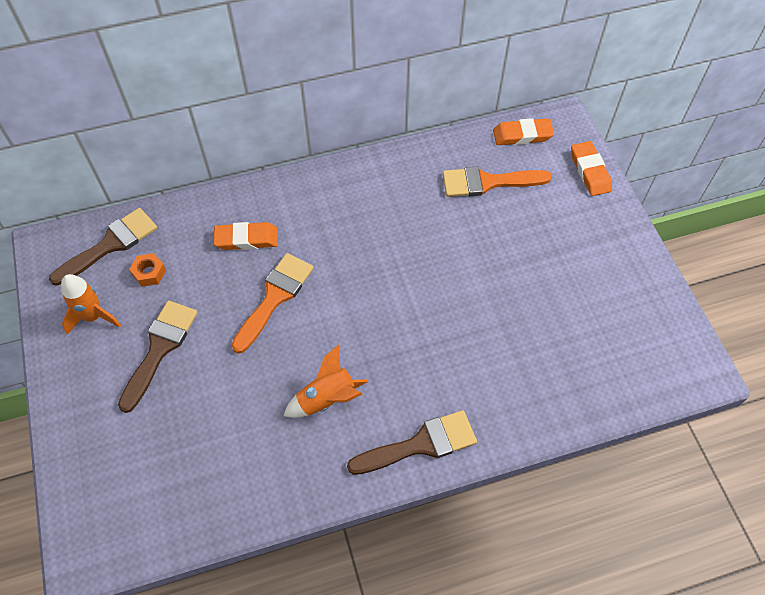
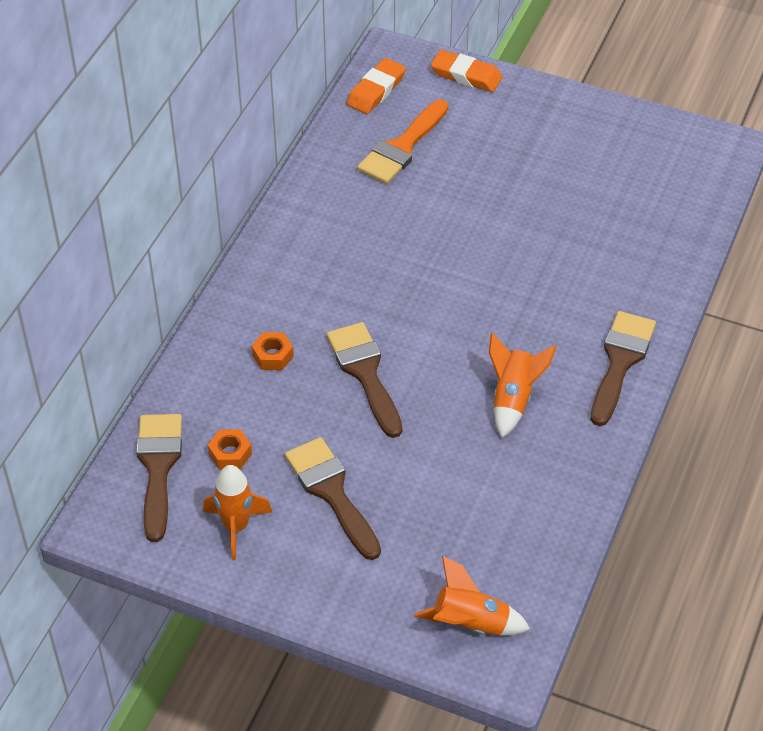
camera: 50 degrees left, 10 degrees down
orange eraser [214,222,278,250] -> orange nut [252,332,294,370]
orange brush [232,253,314,354] -> brown brush [327,322,402,438]
none -> orange rocket [415,556,530,636]

